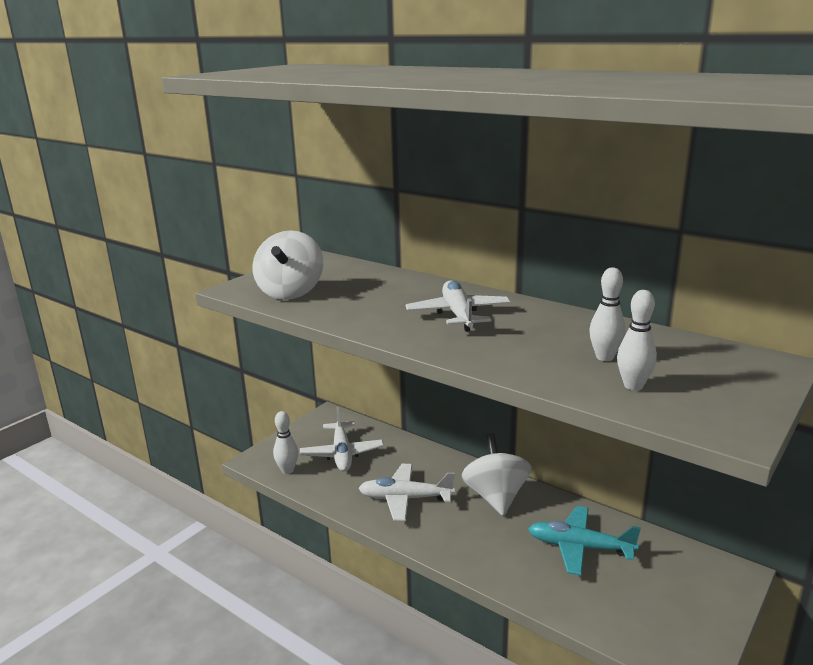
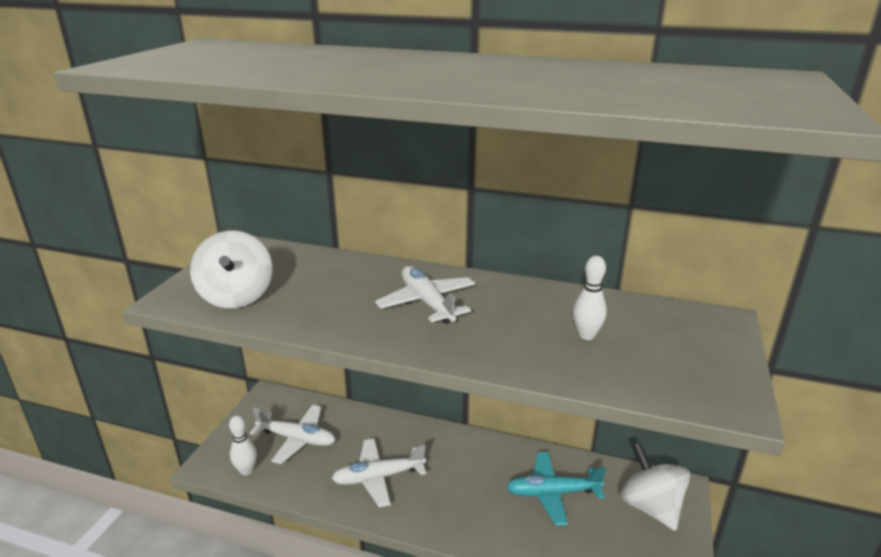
camera: 20 degrees left, 5 degrees up
white plane [300,407,384,471] -> white plane turned 45 degrees counterclockwise [250,405,335,464]
white spinning top [462,433,531,516] -> white spinning top moved to [620,443,690,531]
white bowling pin [617,290,657,390] -> none

